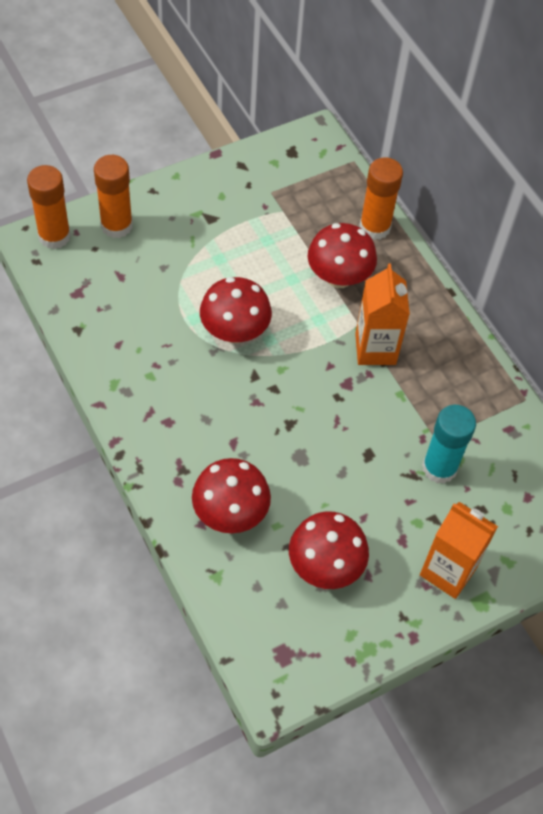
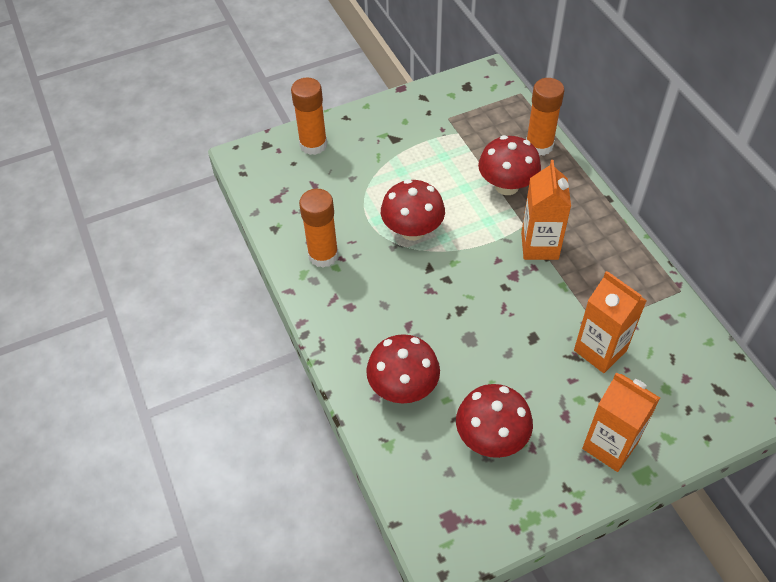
camera: 10 degrees right, 5 degrees down
orange glue stick [27,165,71,249] -> orange glue stick moved to [299,189,339,268]
turquoise glue stick [422,405,476,484] -> orange carton [574,271,647,373]

